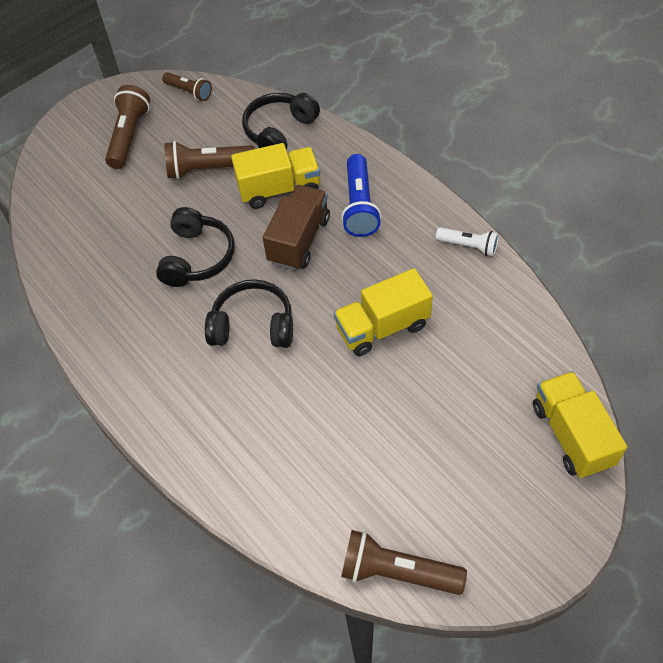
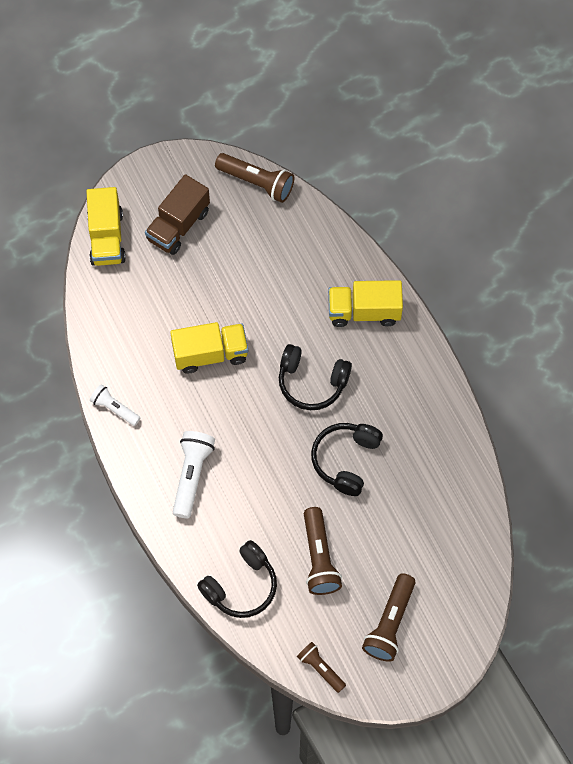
camera: 170 degrees left, 10 degrees up
brown flashlight [164,141,255,179] -> brown flashlight turned 75 degrees clockwise [304,507,342,595]
yellow truck [231,143,320,209] -> yellow truck moved to [328,280,403,327]
brown truck [263,185,330,270] -> brown truck moved to [145,174,210,255]
blue flashlight [341,154,381,237] -> white flashlight [173,431,215,518]

